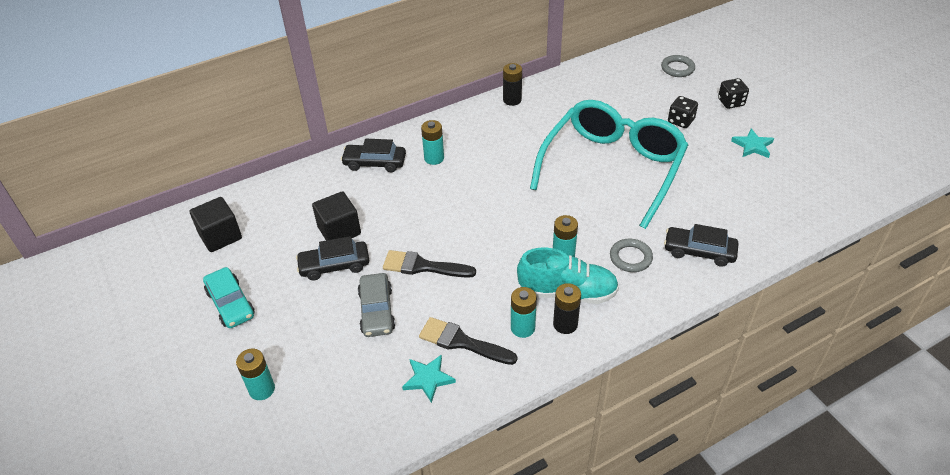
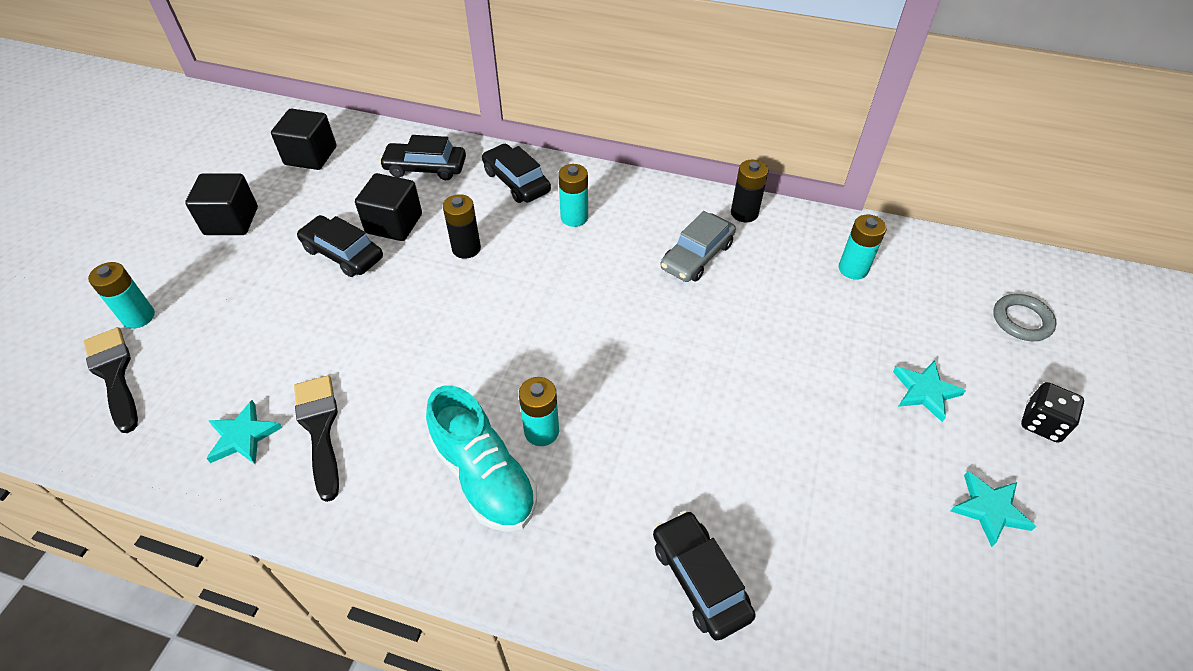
camera: 45 degrees right, 5 degrees up
turquoise car [203,267,255,328] -> black cube [185,173,258,235]
grey car [358,273,395,337] -> grey car moved to [660,211,736,282]
black brush [383,250,476,278] -> black brush moved to [84,327,138,433]
turquoise battery [511,287,537,338] -> turquoise battery moved to [839,215,887,280]
turquoise glasses [530,100,688,229] -> none
black battery [553,283,581,334] -> black battery moved to [443,194,481,259]
grey ring [610,239,653,272] -> none
black dice [668,96,698,128] -> turquoise star [893,360,966,422]
none -> black car [379,135,466,180]

